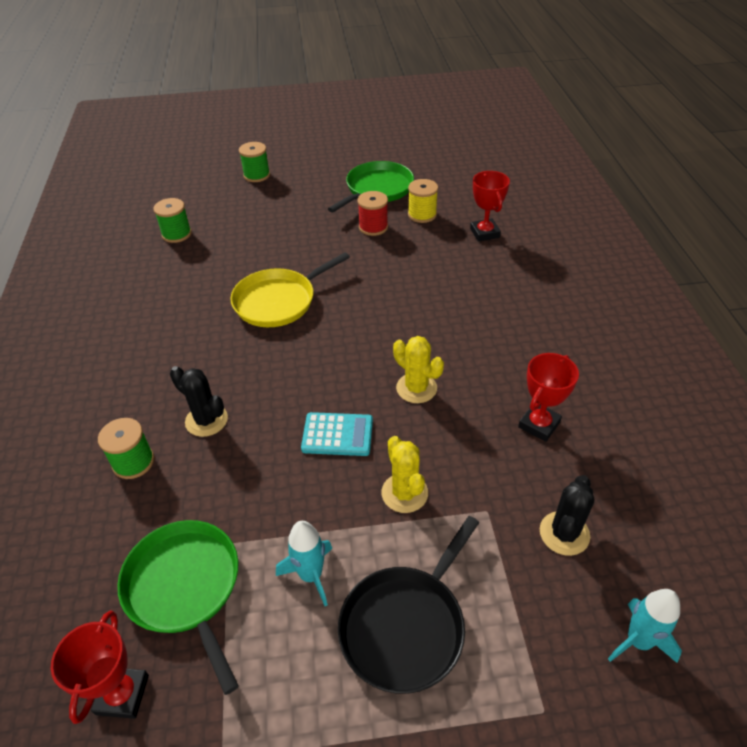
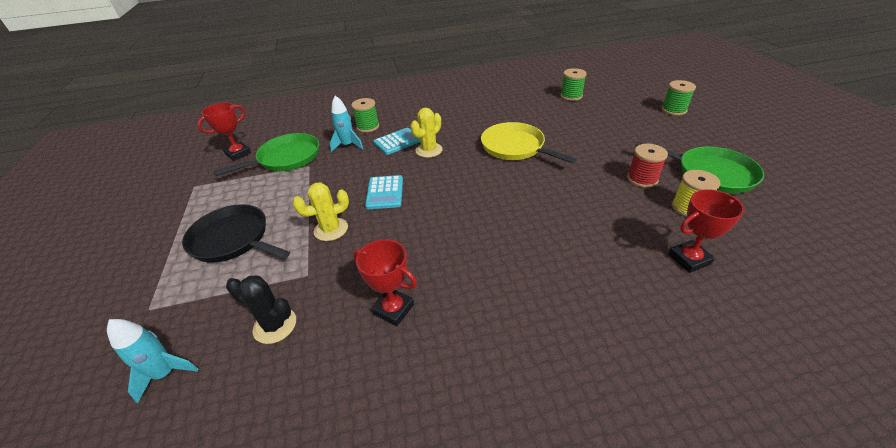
camera: 85 degrees right, 5 degrees down
red trophy [51,610,149,724] -> red trophy turned 45 degrees counterclockwise [197,102,251,161]
black cactus [170,366,228,437] -> turquoise calculator [374,128,420,155]
turquoise rocket [276,521,332,606] -> turquoise rocket moved to [330,96,363,152]
yellow cactus [393,336,444,403] -> yellow cactus moved to [410,108,443,158]

